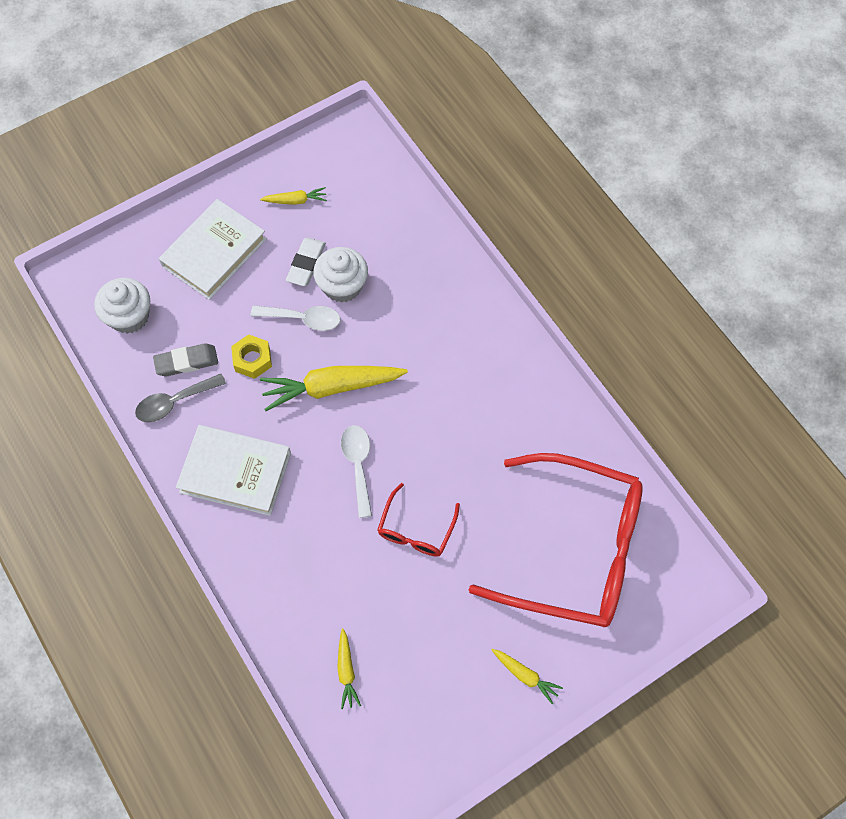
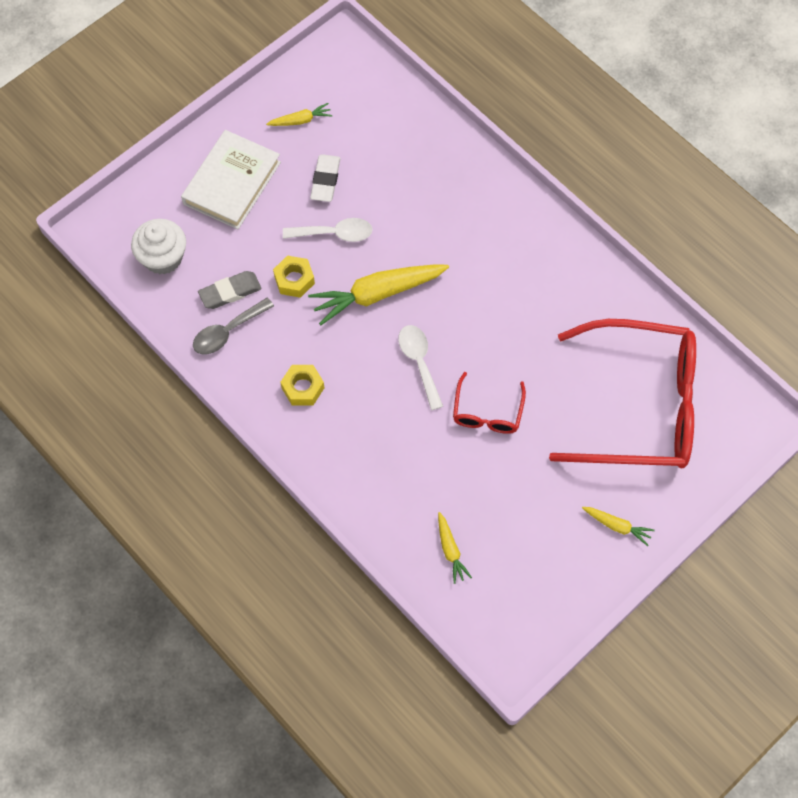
camera: 10 degrees left, 0 degrees up
white book [176,425,291,516] -> yellow nut [281,365,324,405]
white cupcake [313,247,368,303] -> none

